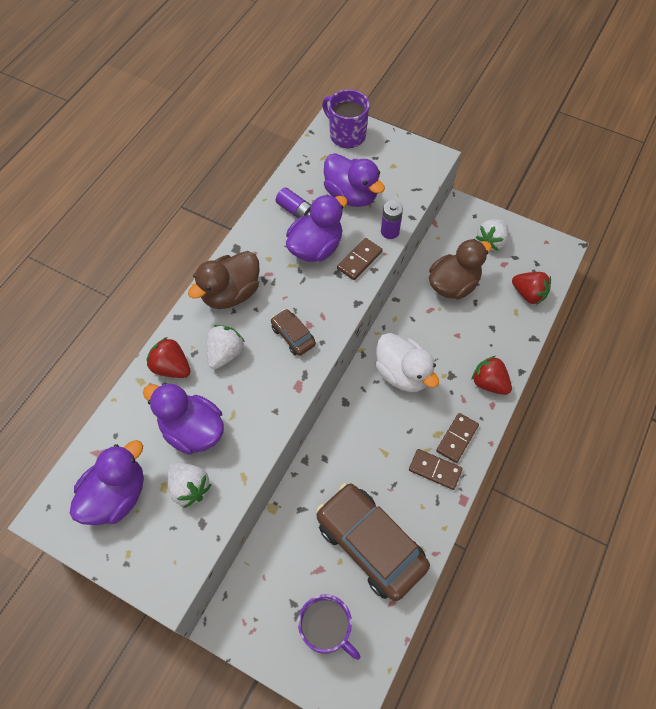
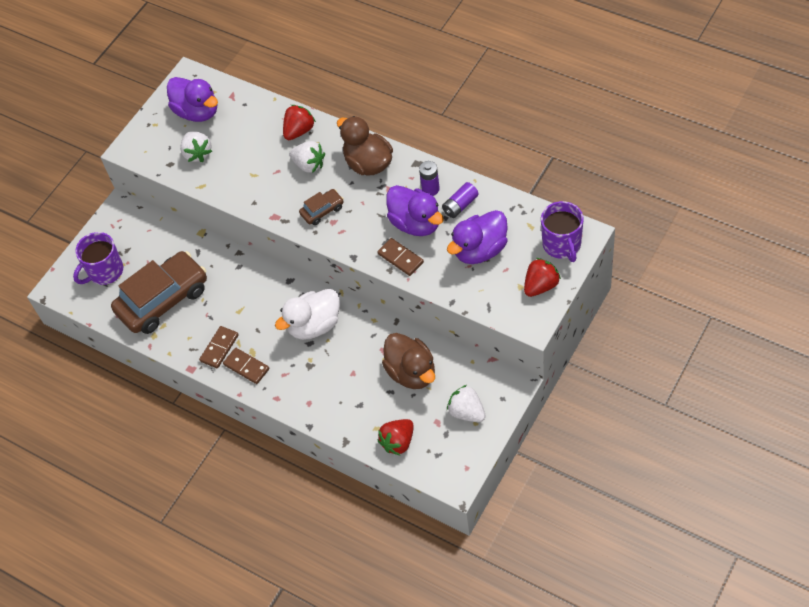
camera: 100 degrees right, 5 degrees down
purple duck [143,383,224,455] -> none
white strawberry [167,462,212,508] -> white strawberry turned 75 degrees counterclockwise [180,131,212,162]
purple mug [322,89,369,148] -> purple mug turned 120 degrees clockwise [541,201,583,262]
purple battery [381,201,403,239] -> purple battery moved to [419,161,440,196]
red strawberry [472,356,512,395] -> red strawberry moved to [524,258,561,297]

